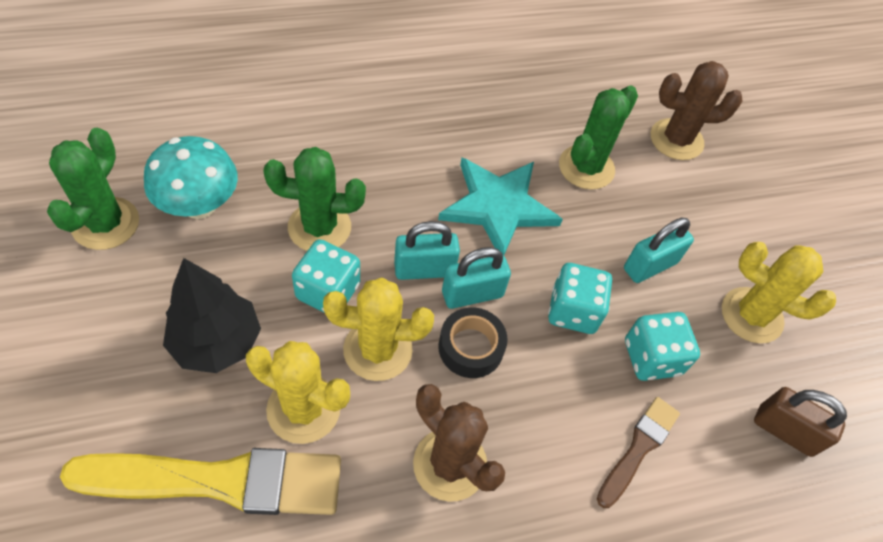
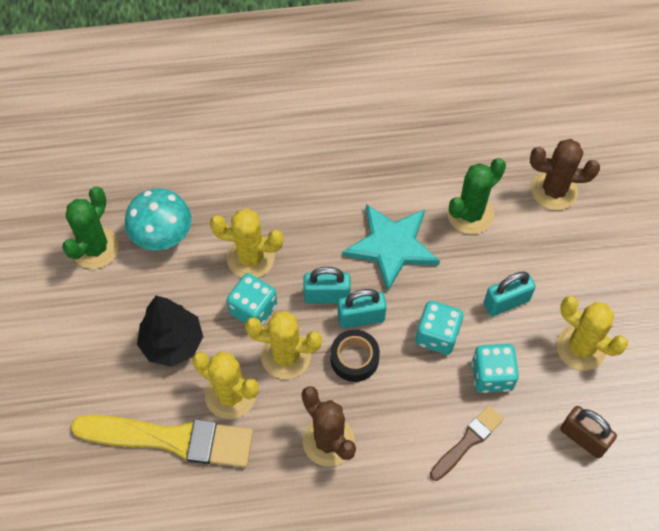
camera: 15 degrees right, 5 degrees up
green cactus [263,147,366,251] -> yellow cactus [210,209,283,278]

